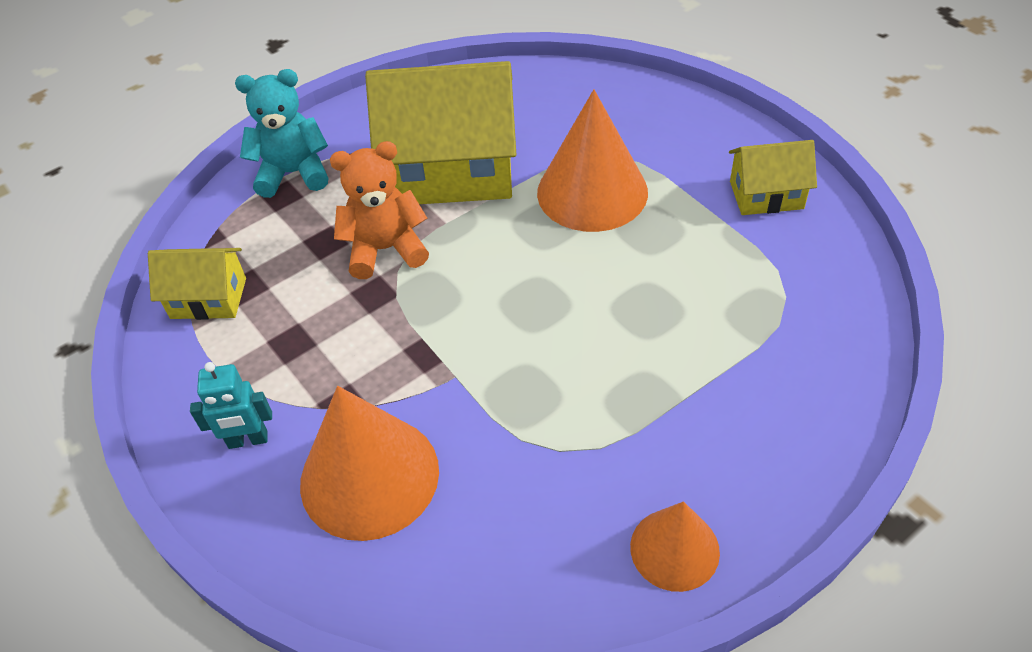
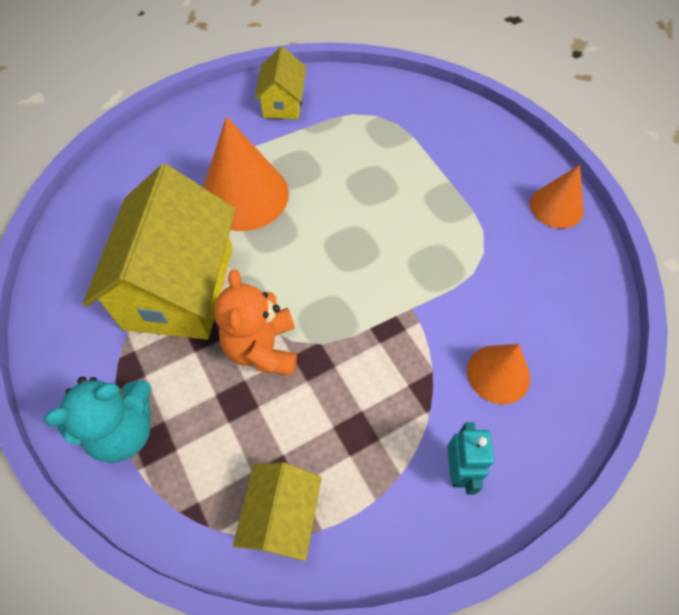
camera: 85 degrees left, 10 degrees up
turquoise teddy bear [235,69,328,198] -> turquoise teddy bear turned 120 degrees counterclockwise [44,377,151,463]
orange cone [300,386,439,541] -> orange cone [467,344,530,404], size x0.59

